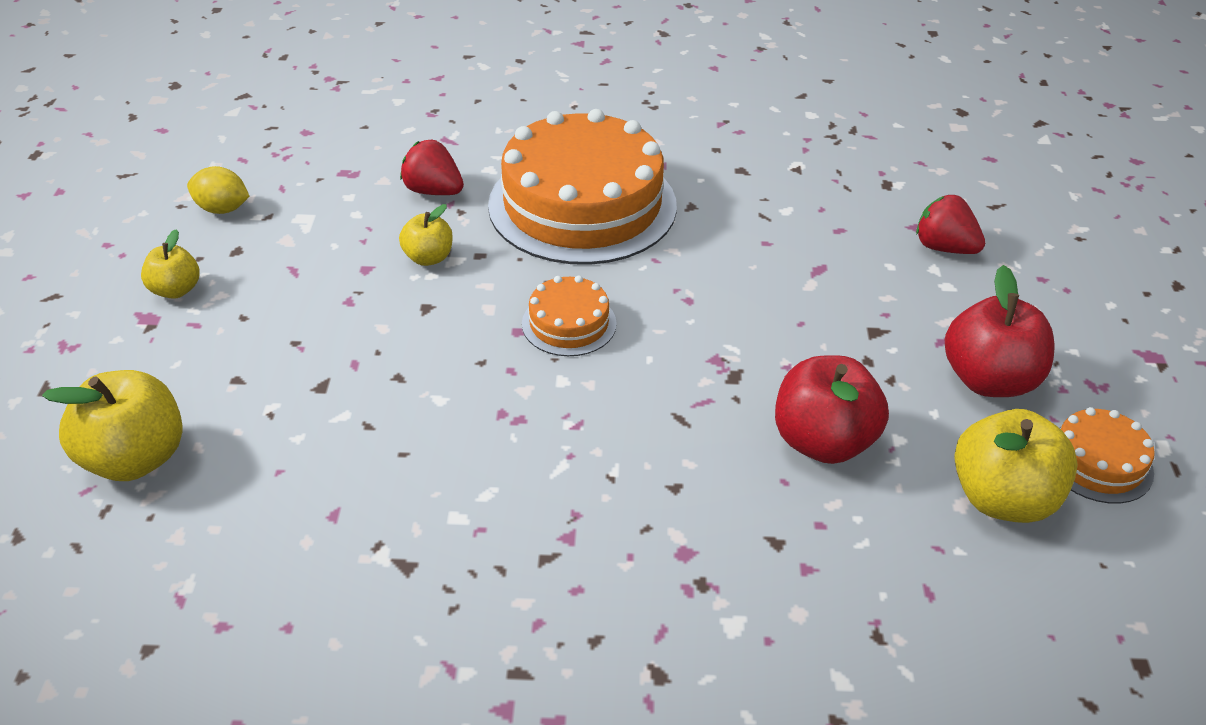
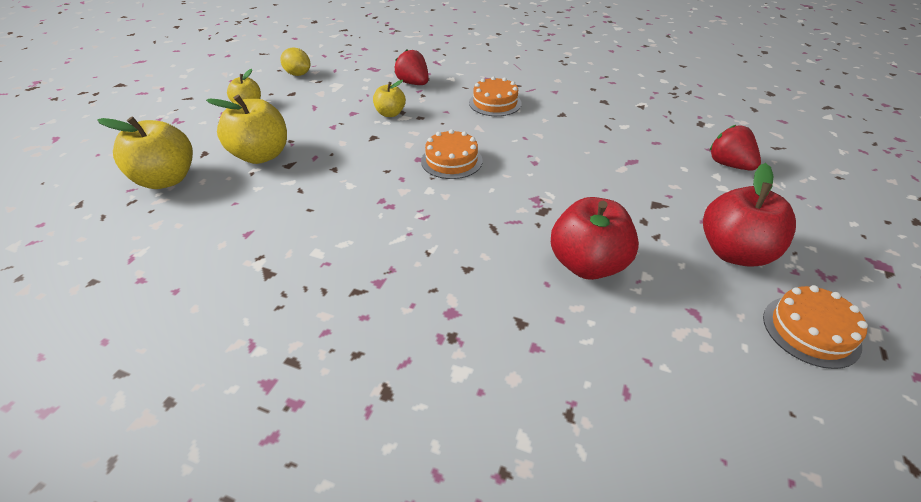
camera: 20 degrees right, 0 degrees up
orange cake [488,109,677,265] -> orange cake [469,76,522,116], size x0.45
yellow apple [954,409,1078,523] -> yellow apple moved to [206,95,287,164]

